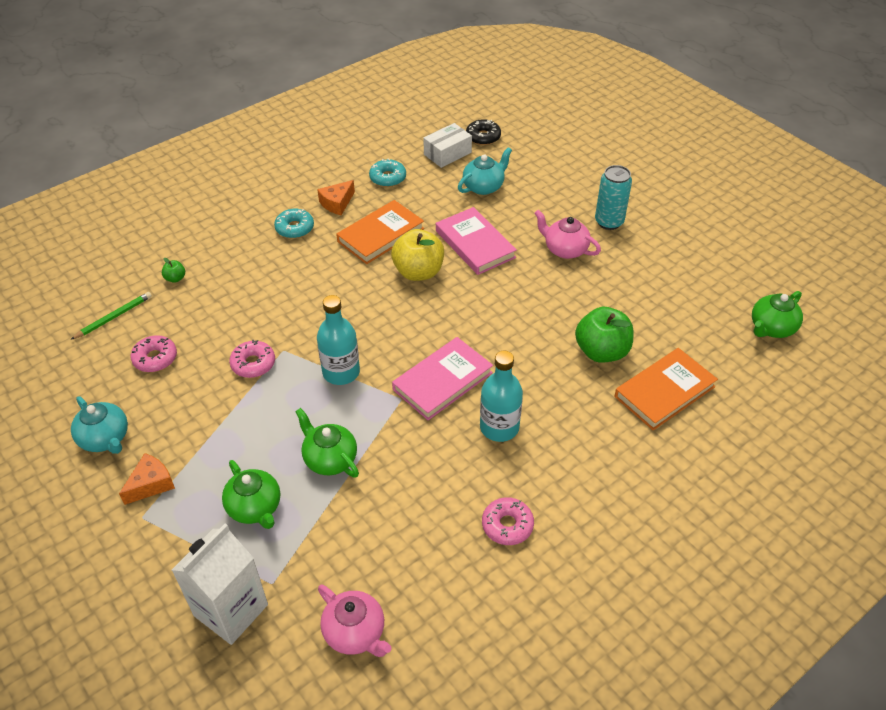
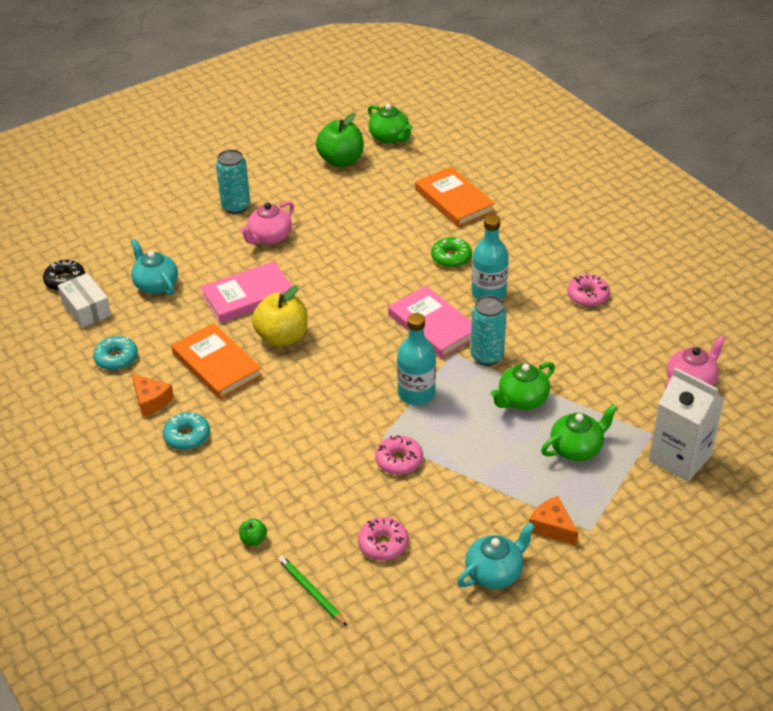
camera: 85 degrees left, 5 degrees down
green apple [575,307,633,363] -> green apple moved to [316,113,364,167]
none -> green donut [431,237,472,268]
none -> turquoise can [471,295,507,366]

